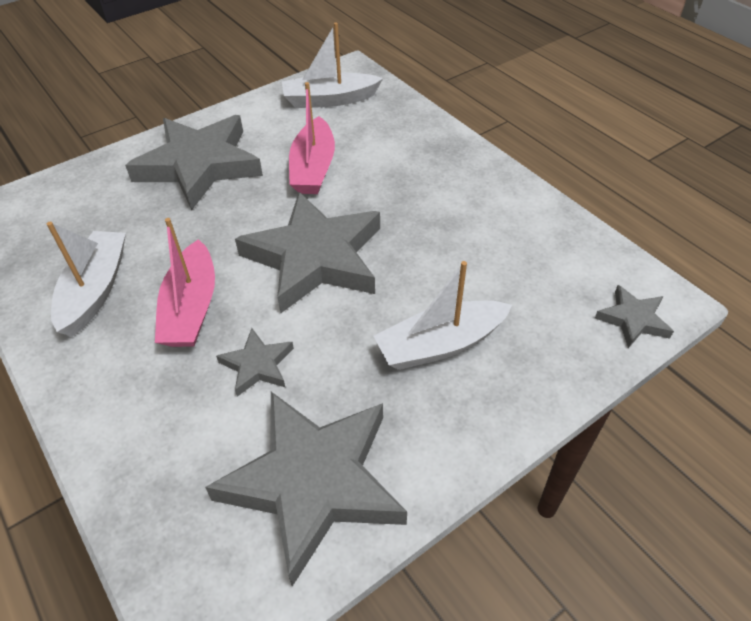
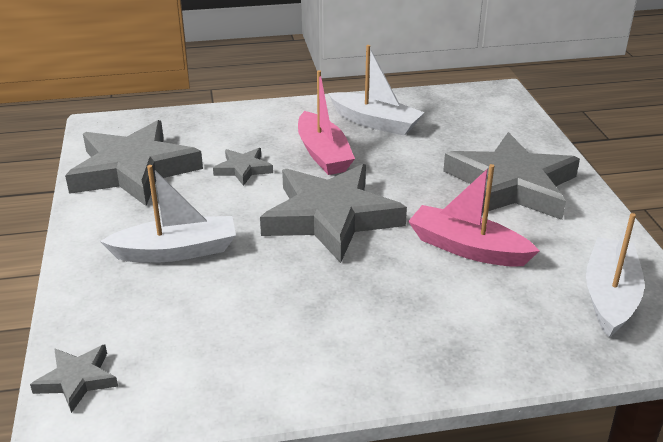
camera: 115 degrees right, 15 degrees down
pink boat [155,218,215,347] -> pink boat turned 135 degrees counterclockwise [298,70,355,175]
white boat [374,261,512,370] -> white boat turned 75 degrees clockwise [100,165,236,263]

